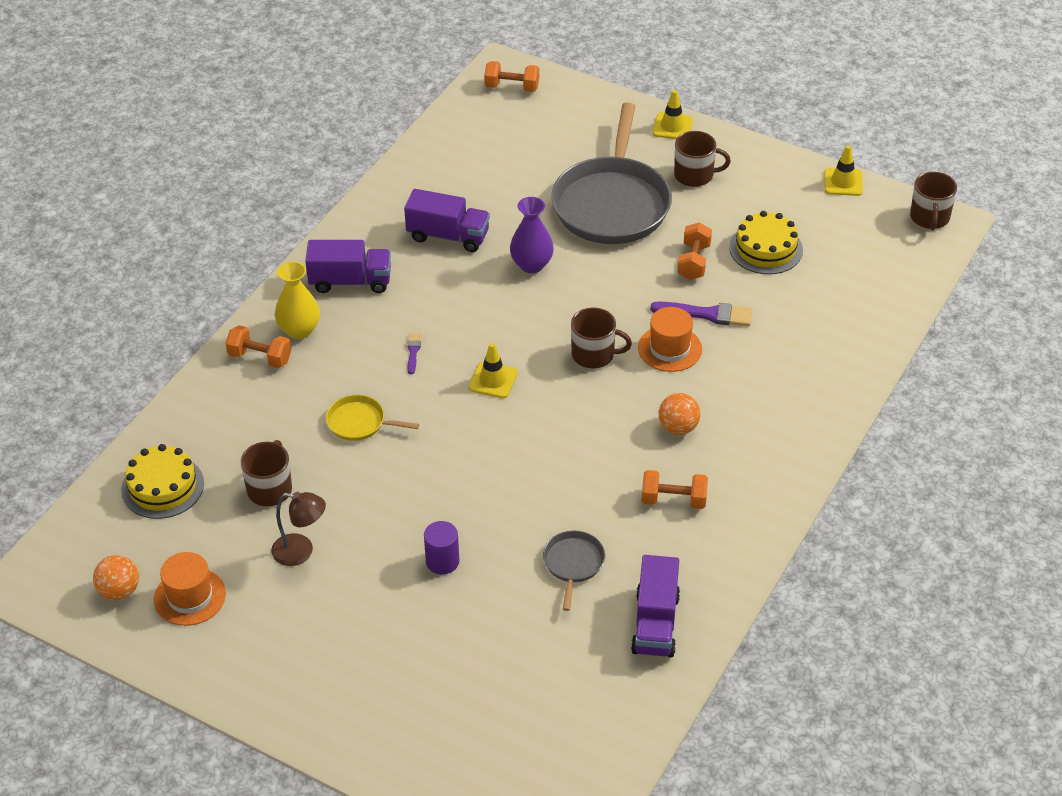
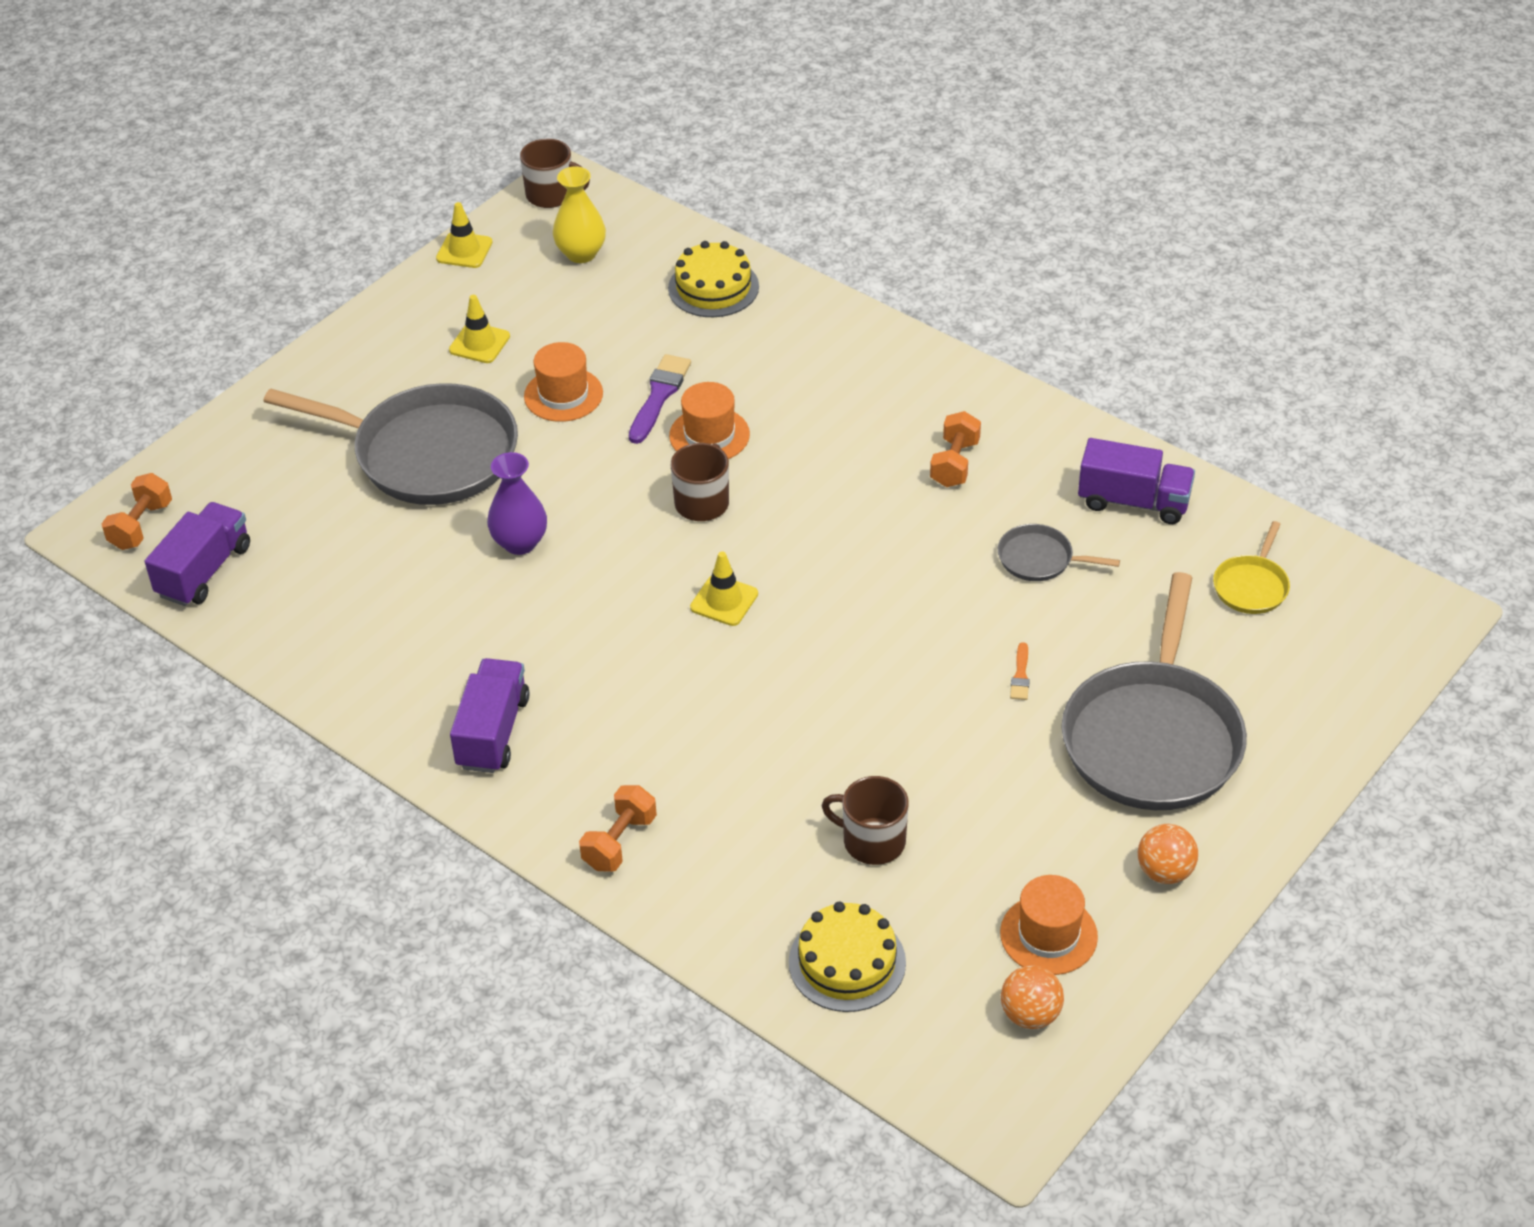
camera: 80 degrees left, 0 degrees up
brown lamp [271,492,326,566] -> none
yellow vase [275,261,320,339] -> yellow vase moved to [553,166,606,263]
yellow pan [326,395,419,441] -> yellow pan moved to [1213,521,1290,614]
purple truck [404,189,490,252] -> purple truck moved to [144,502,250,606]
purple brush [407,333,422,374] -> none
purple cylinder [424,521,459,575] -> orange brush [1010,642,1030,700]
yellow traffic cone [653,90,693,139] -> yellow traffic cone moved to [449,295,510,363]
orange ball [659,393,700,435] -> orange ball moved to [1138,824,1198,884]
brown mug [674,131,731,187] -> none
orange dumbbell [677,222,712,280] -> orange hat [524,342,603,422]
yellow cake [729,211,803,274] -> yellow cake moved to [668,241,759,317]
none -> grey pan [1061,572,1247,810]

